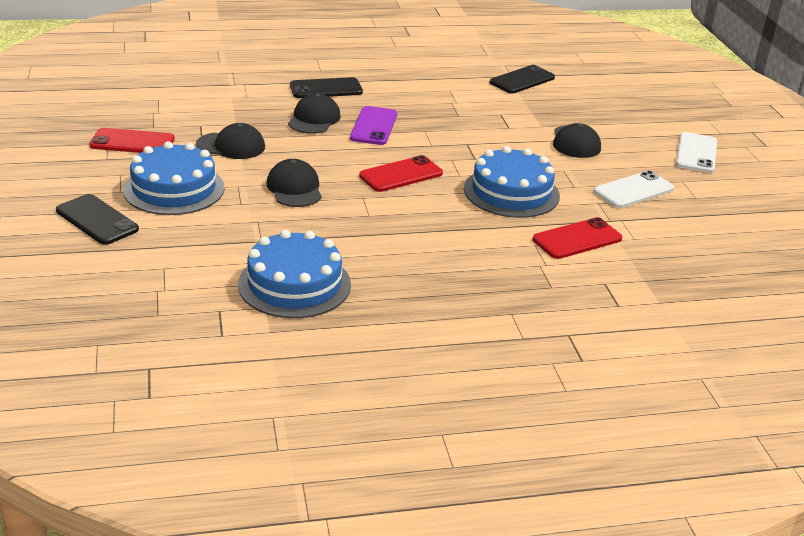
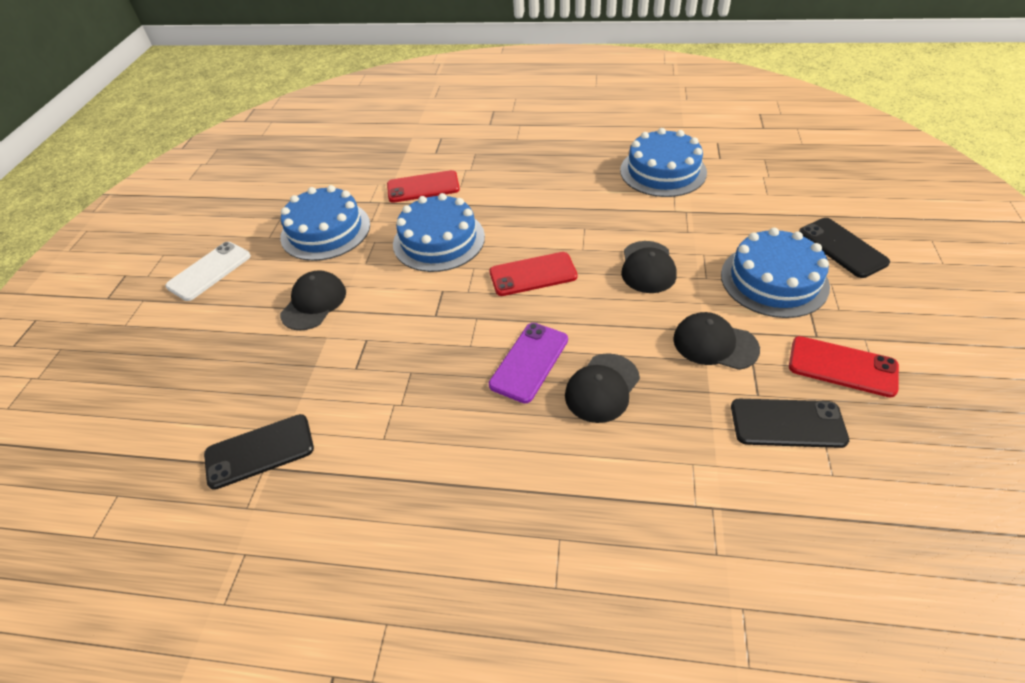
camera: 155 degrees left, 15 degrees up
black phone [290,77,363,98] -> black phone moved to [731,399,849,448]
white phone [594,170,674,208] -> blue cake [280,185,370,261]

